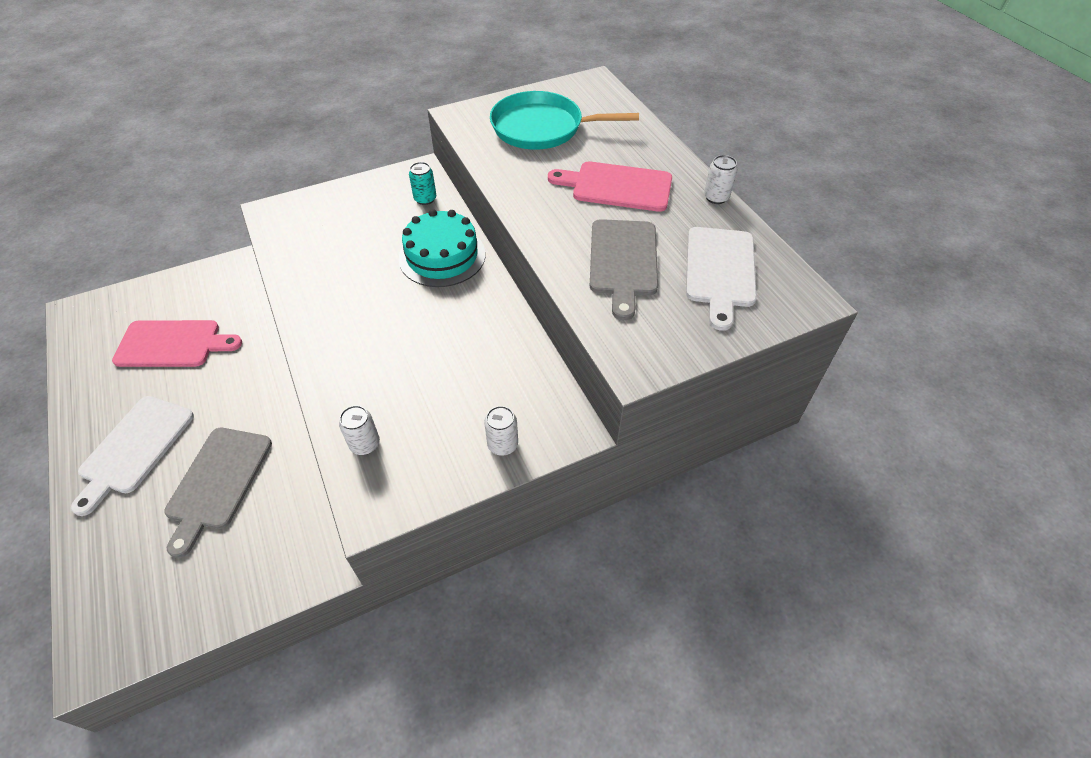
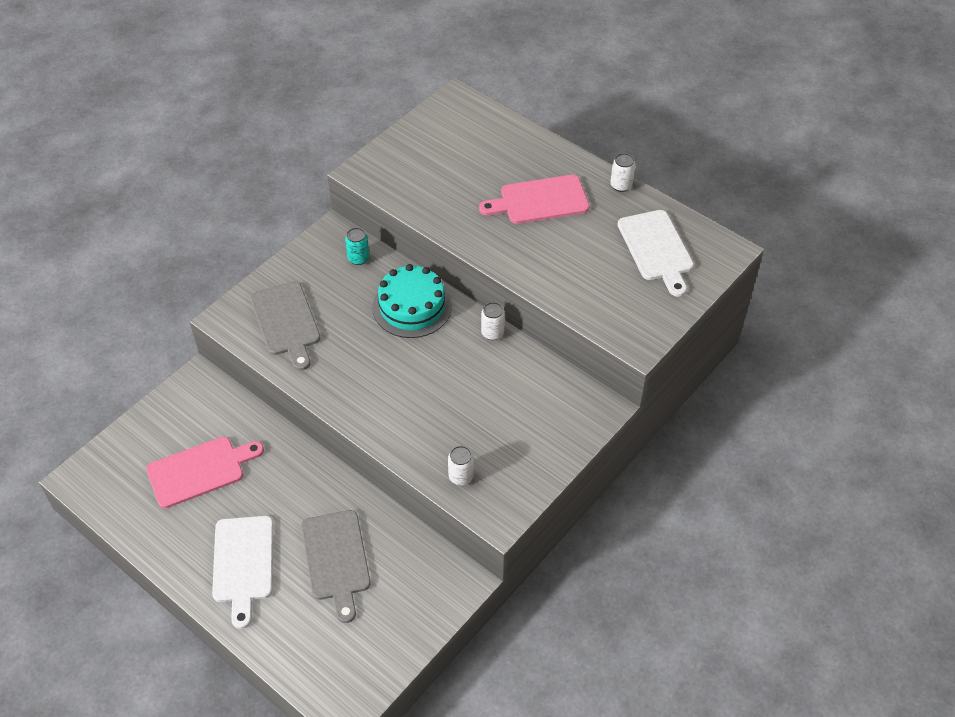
camera: 25 degrees left, 0 degrees up
white can [484,406,518,456] -> white can moved to [481,302,505,340]
turquoise pan [490,91,639,150] -> none
grey cutting board [590,219,658,320] -> grey cutting board moved to [250,281,321,371]

